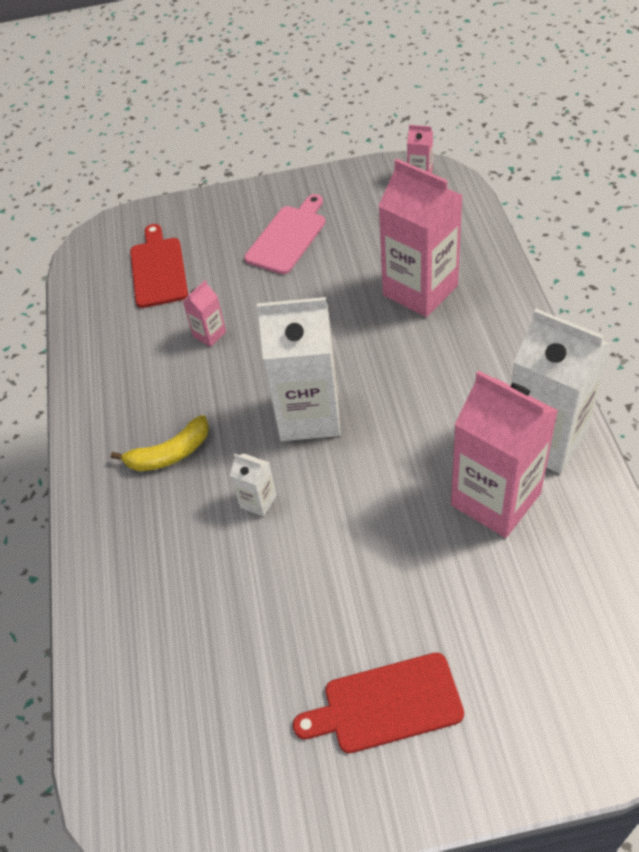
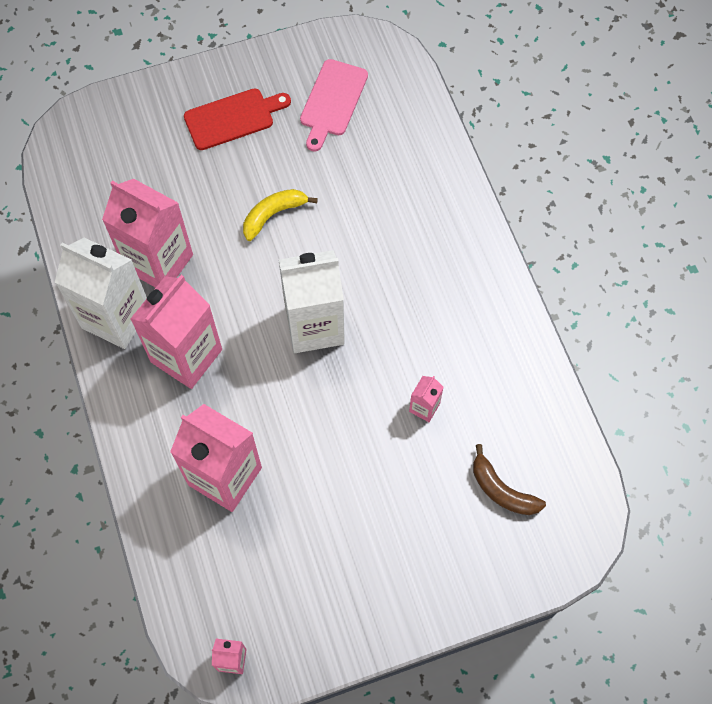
camera: 165 degrees right, 15 degrees up
yellow banana [111,415,209,471] -> yellow banana moved to [243,189,318,241]
red cutting board [130,224,188,308] -> brown banana [473,444,546,515]
white carton [230,453,277,517] -> none
pink cutting board [244,194,326,274] -> pink cutting board moved to [300,59,368,151]
none -> pink carton [130,275,222,389]

